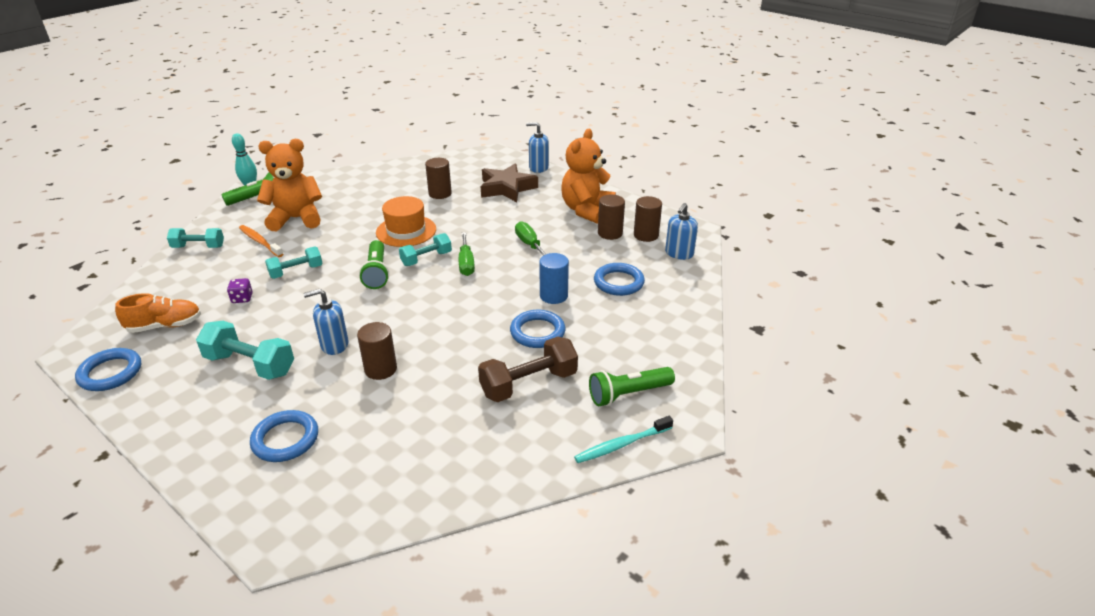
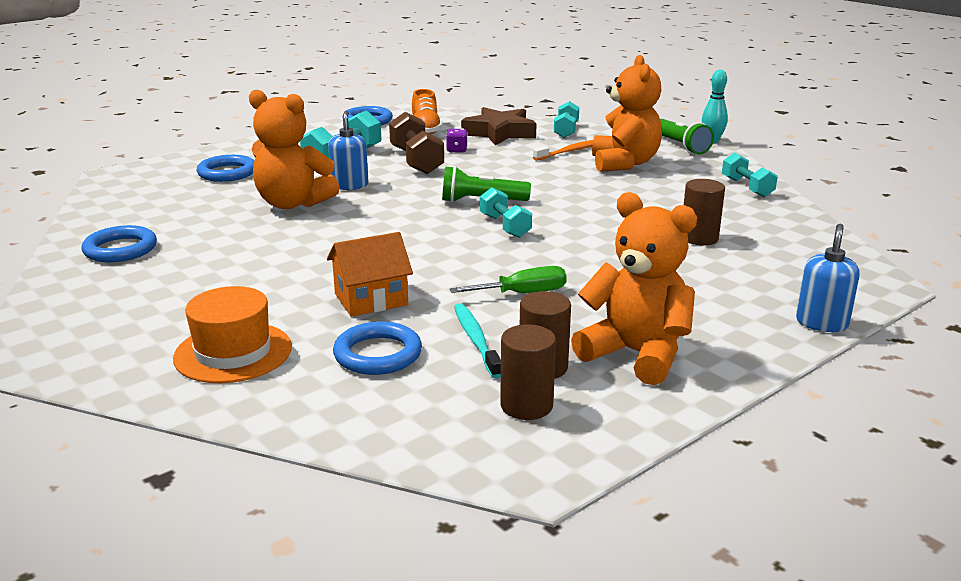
camera: 100 degrees right, 10 degrees down
turquoise dumbbell [265,247,323,279] -> turquoise dumbbell moved to [722,152,778,197]
brown cylinder [357,322,397,380] -> orange teddy bear [249,90,340,209]
orange hat [376,196,436,247] -> orange hat moved to [173,286,292,383]
green screwdriver [459,232,475,276] -> none
brown dumbbell [478,337,578,402] -> brown dumbbell moved to [389,112,444,174]
brown star [481,163,538,202] -> brown star moved to [461,107,537,145]
blue ring [510,310,565,348] -> blue ring moved to [82,225,157,262]
blue cylinder [539,253,569,304] -> orange house [327,232,413,317]
turquoise toothbrush [574,416,673,463] -> turquoise toothbrush moved to [454,303,501,378]
green flashlight [589,367,675,407] -> none
blue soap dispenser [665,203,698,260] -> none

